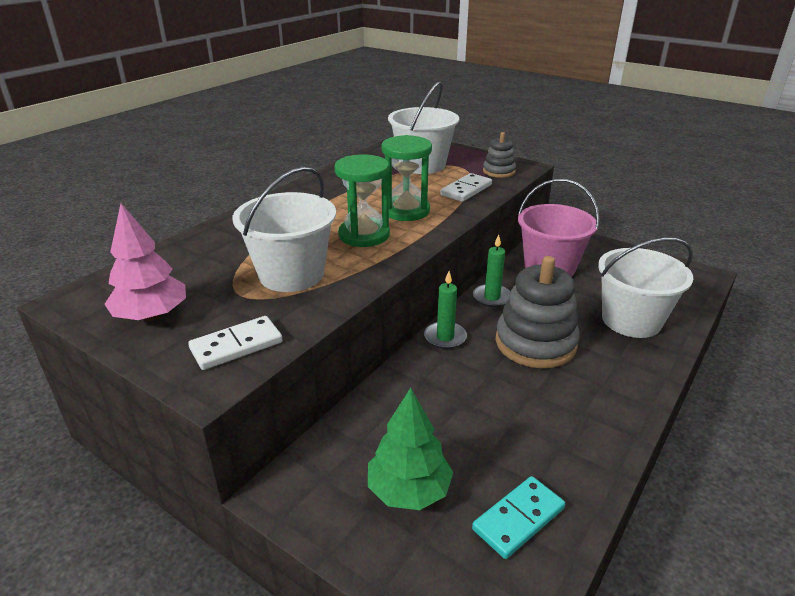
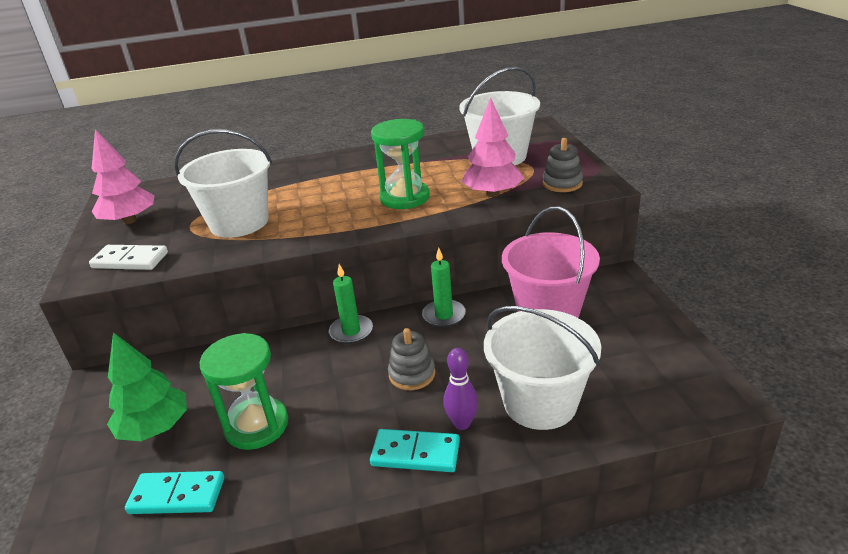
camera: 45 degrees right, 0 degrees up
green hourglass [334,154,390,247] -> green hourglass moved to [200,333,288,450]
white domino [440,173,492,202] -> pink tree [462,97,524,197]
grey stacking toy [496,256,580,368] -> grey stacking toy [388,328,435,390], size x0.52
none -> turquoise domino [370,429,460,472]
none -> purple bowling pin [443,348,478,430]

